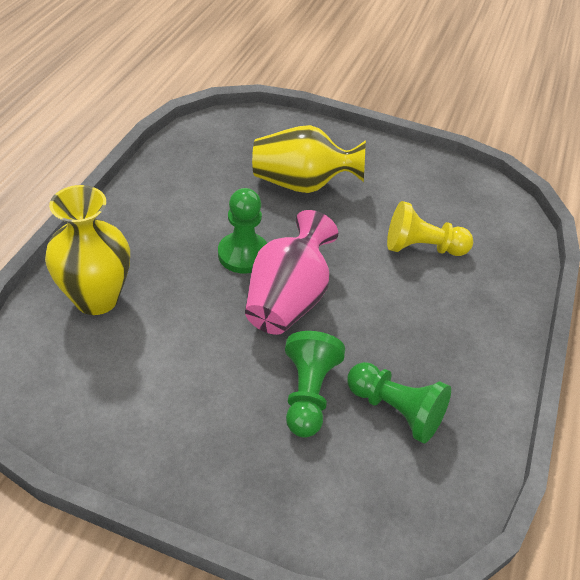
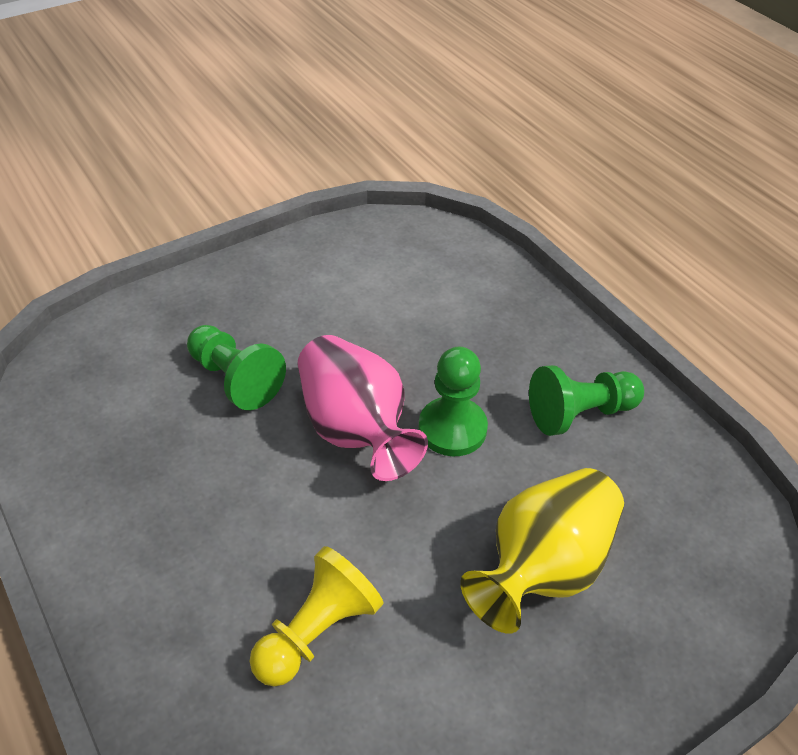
camera: 130 degrees right, 0 degrees up
yellow vase [45,185,130,315] -> none
green pawn [348,362,451,443] -> green pawn moved to [529,365,644,436]

